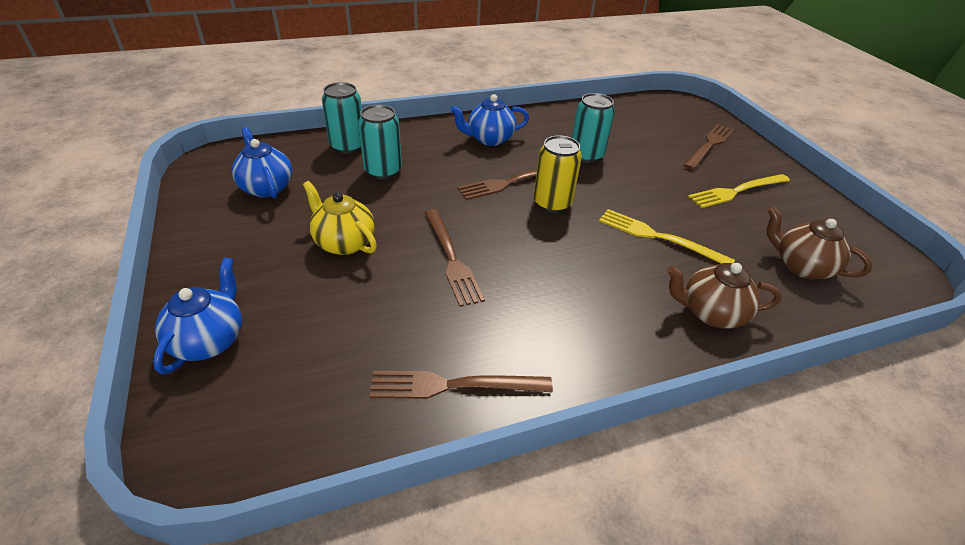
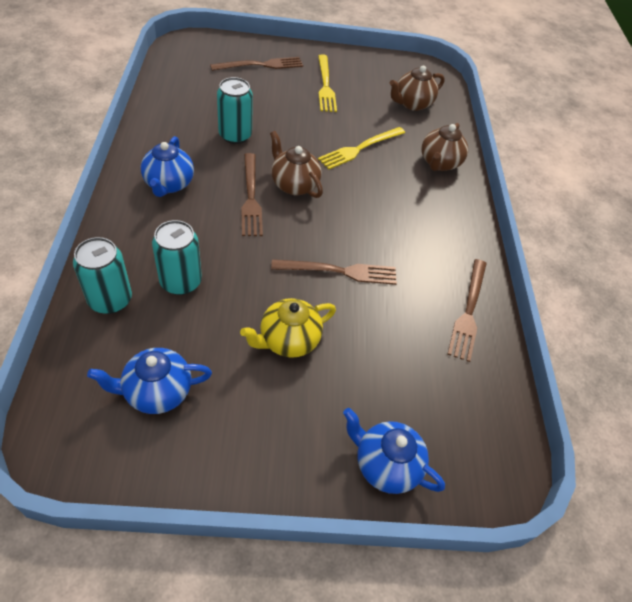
camera: 75 degrees left, 10 degrees up
yellow can [533,135,582,213] -> brown teapot [270,131,323,198]
brown fork [683,124,735,170] -> brown fork turned 105 degrees clockwise [210,57,303,71]

